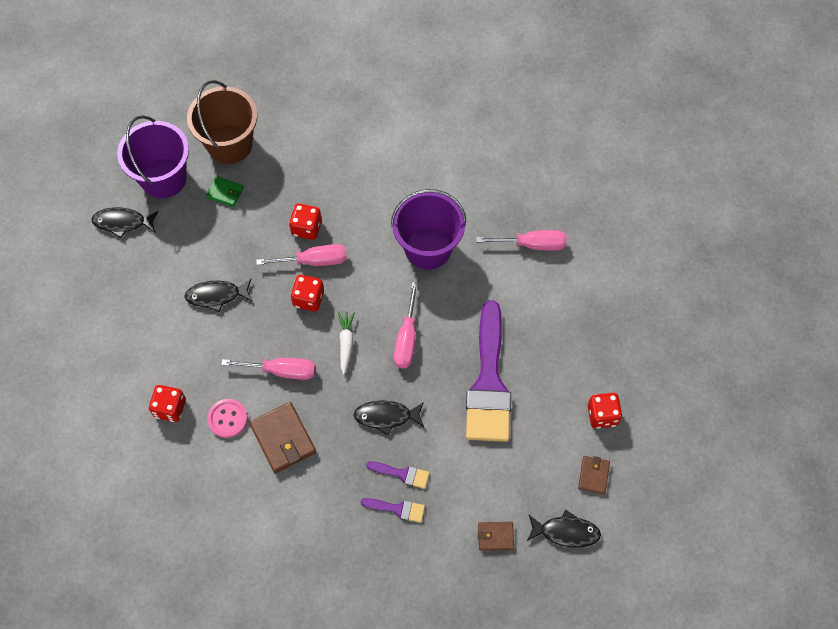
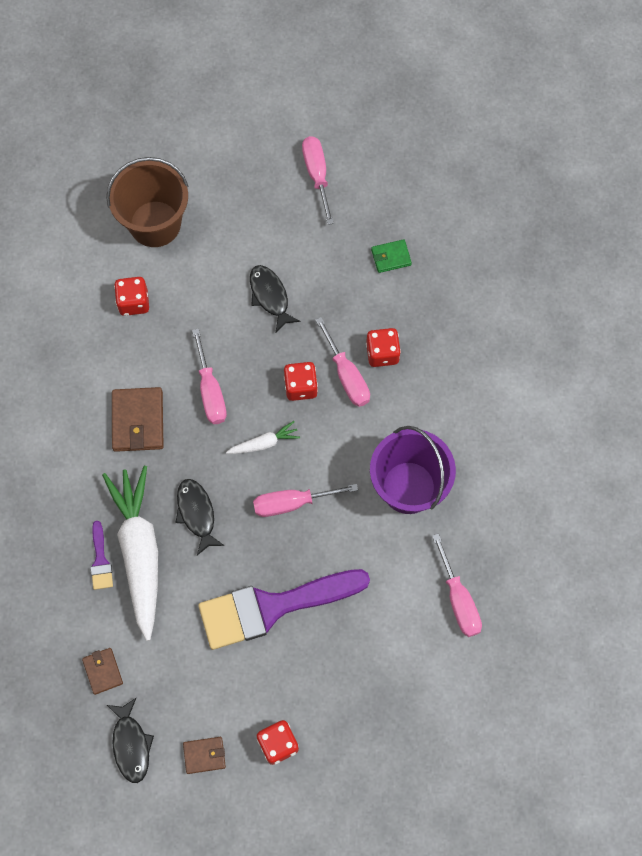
camera: 70 degrees right, 5 degrees up
black fish [91,207,159,238] -> pink screwdriver [302,136,334,225]
purple bucket [117,115,189,199] -> none
brown bucket [187,80,257,164] -> brown bucket moved to [106,157,189,247]
green wallet [206,176,244,207] -> green wallet turned 75 degrees clockwise [371,239,412,273]
pink button [207,399,248,438] -> none
brown wallet [250,402,316,473] -> brown wallet turned 45 degrees counterclockwise [112,387,164,452]
purple brush [366,461,430,489] -> white carrot [102,466,158,641]

